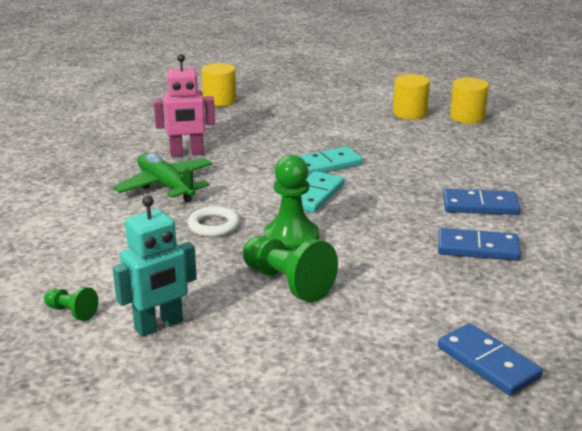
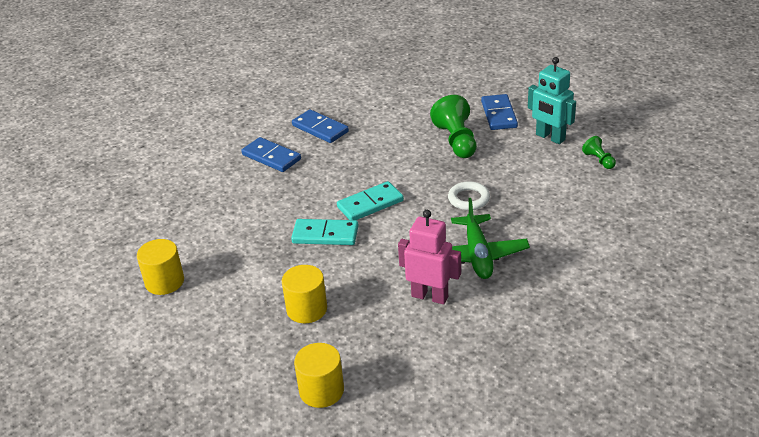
camera: 145 degrees left, 10 degrees up
turquoise robot [113,196,197,337] -> turquoise robot turned 135 degrees counterclockwise [528,57,576,144]
green pawn [264,155,319,251] -> none
blue domino [438,323,543,396] -> blue domino moved to [481,94,518,130]
yellow cylinder [450,78,489,124] -> yellow cylinder moved to [282,265,327,323]

